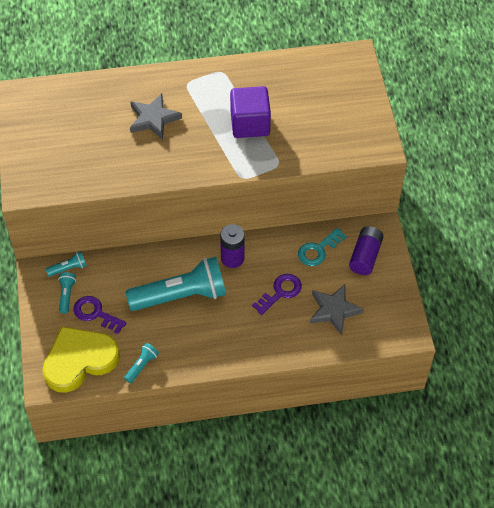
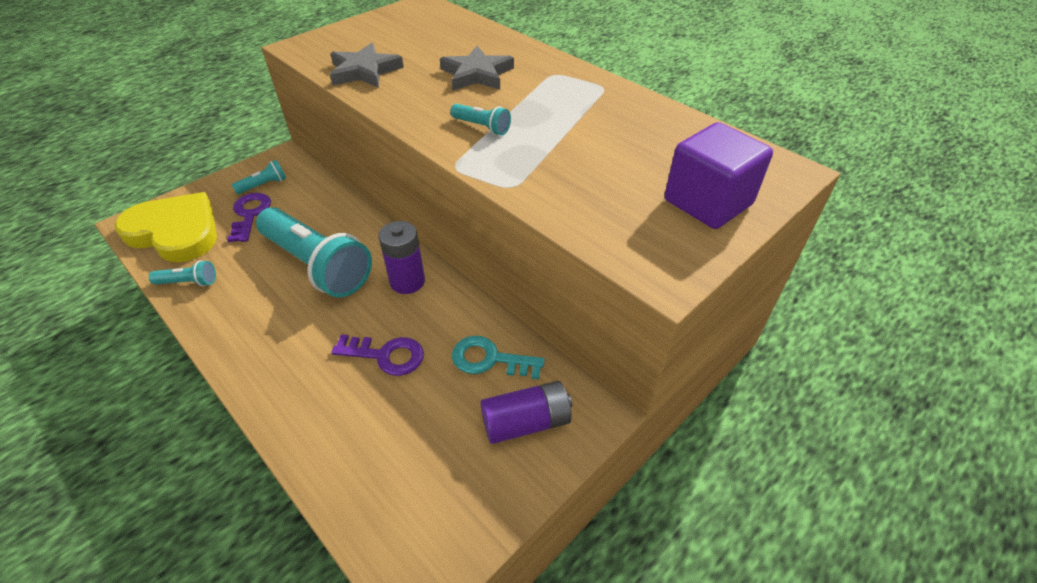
camera: 55 degrees right, 10 degrees down
turquoise flashlight [46,251,87,277] -> turquoise flashlight moved to [450,104,511,135]
purple cube [230,86,271,138] -> purple cube moved to [665,122,773,229]
grey star [310,284,364,335] -> grey star moved to [330,43,404,88]

